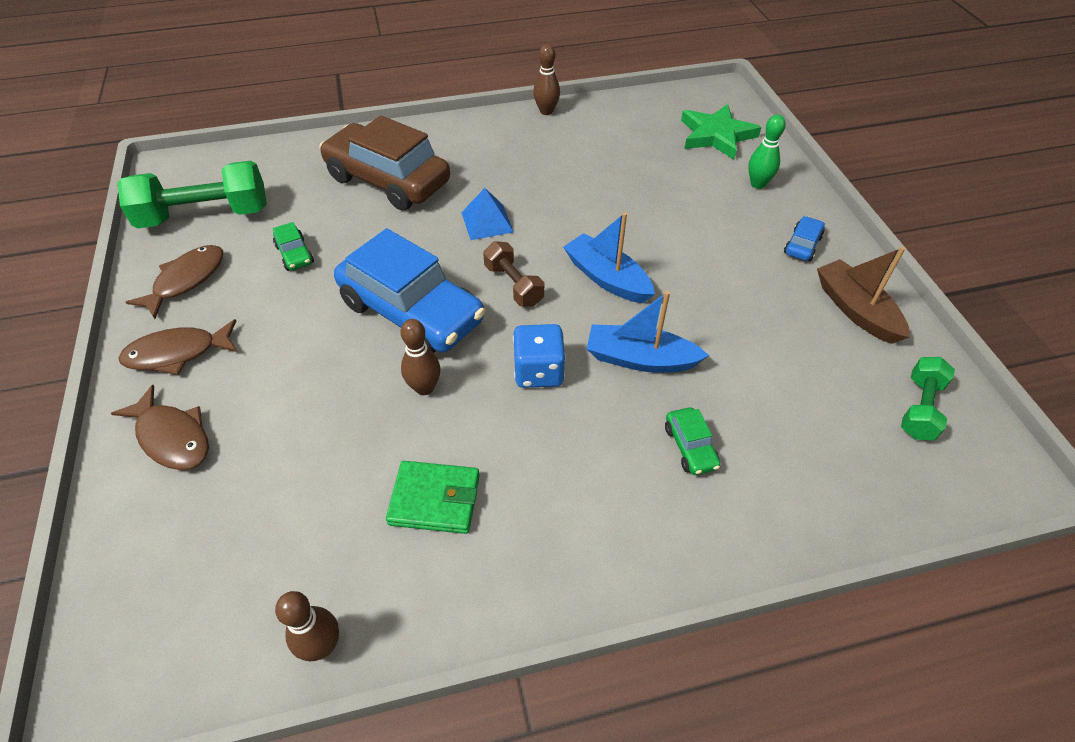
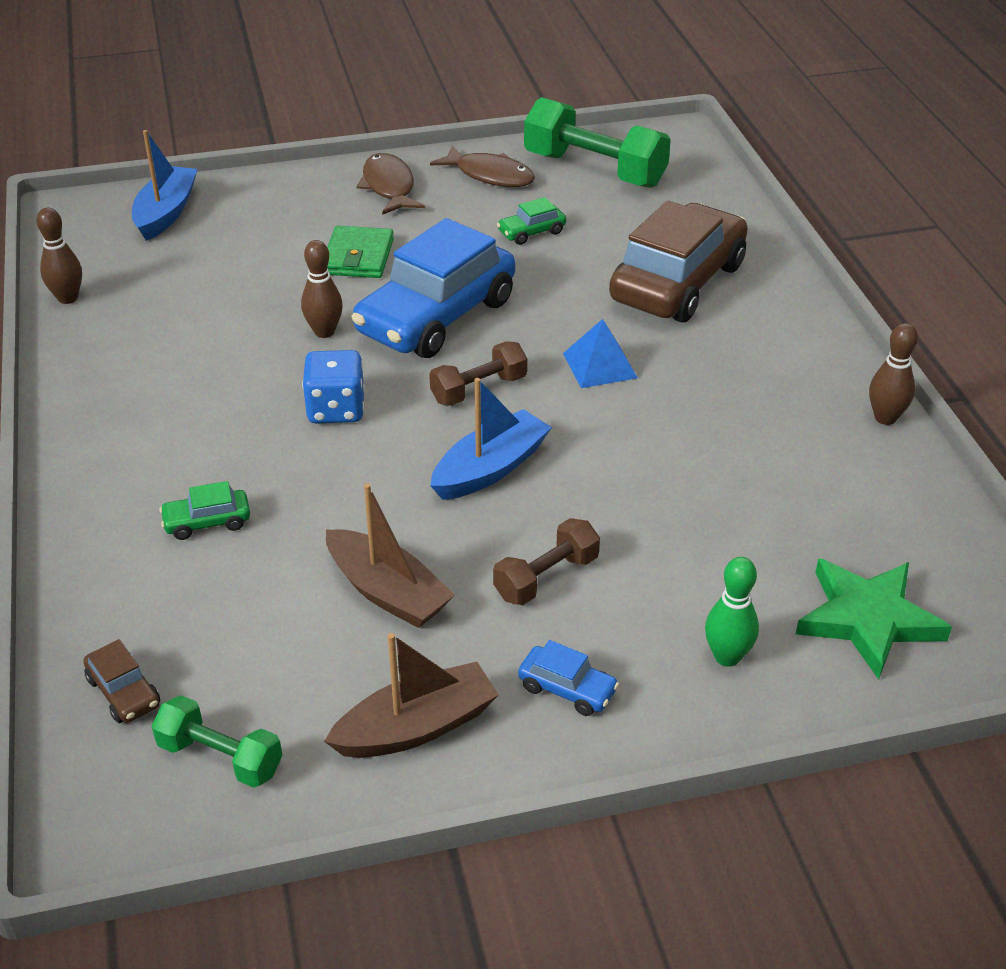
camera: 90 degrees right, 10 degrees down
brown fish [111,385,209,470] -> none
green dumbbell [117,161,267,228] -> green dumbbell turned 45 degrees counterclockwise [524,97,671,188]
green wallet [386,461,480,534] -> green wallet moved to [327,226,394,278]
blue boat [587,291,709,373] -> blue boat moved to [132,130,198,241]
none -> brown car [83,639,160,723]
none -> brown boat [326,483,455,628]
none -> brown dumbbell [493,518,600,605]

